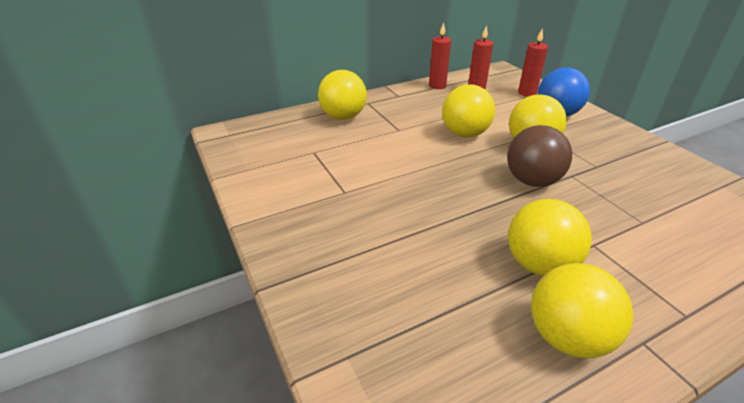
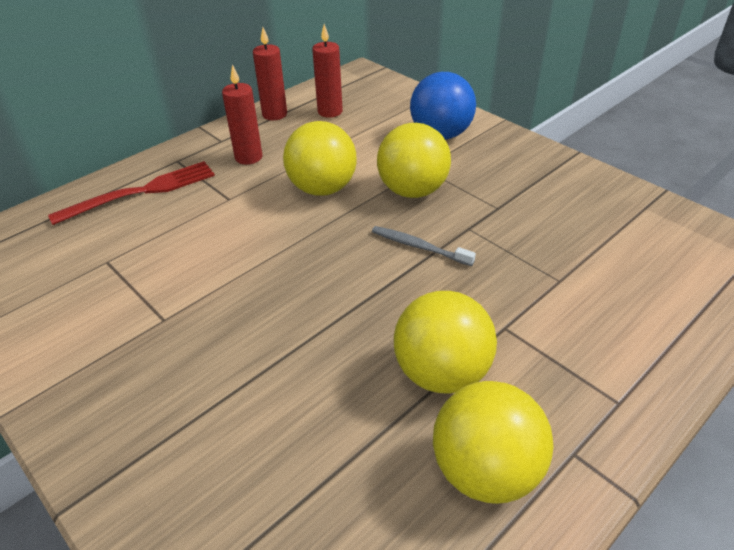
camera: 15 degrees left, 5 degrees up
yellow ball [318,70,367,120] -> red fork [48,161,215,225]
brown ball [507,125,572,187] -> grey toothbrush [372,226,476,266]
red candle [518,29,548,97] -> red candle moved to [222,64,262,165]

